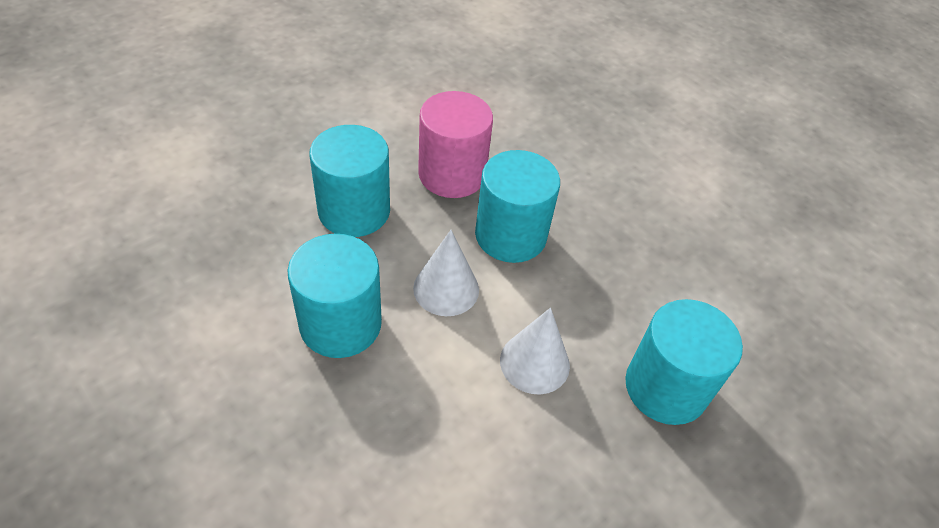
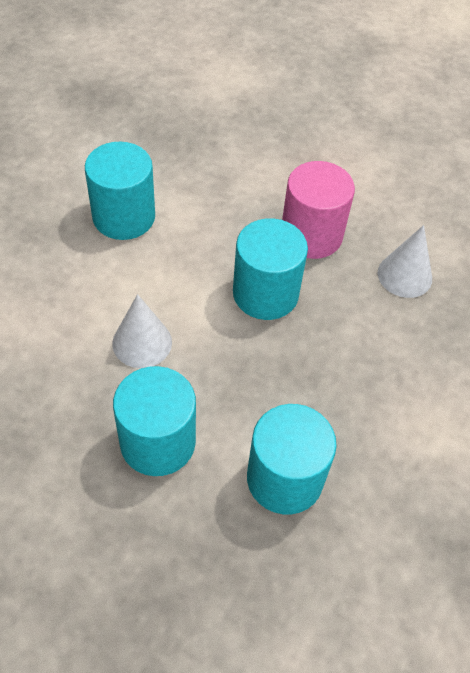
camera: 70 degrees right, 5 degrees up
turquoise cylinder [309,125,390,237] -> turquoise cylinder moved to [247,404,337,514]
white cone [413,230,479,316] -> white cone moved to [378,225,432,298]

